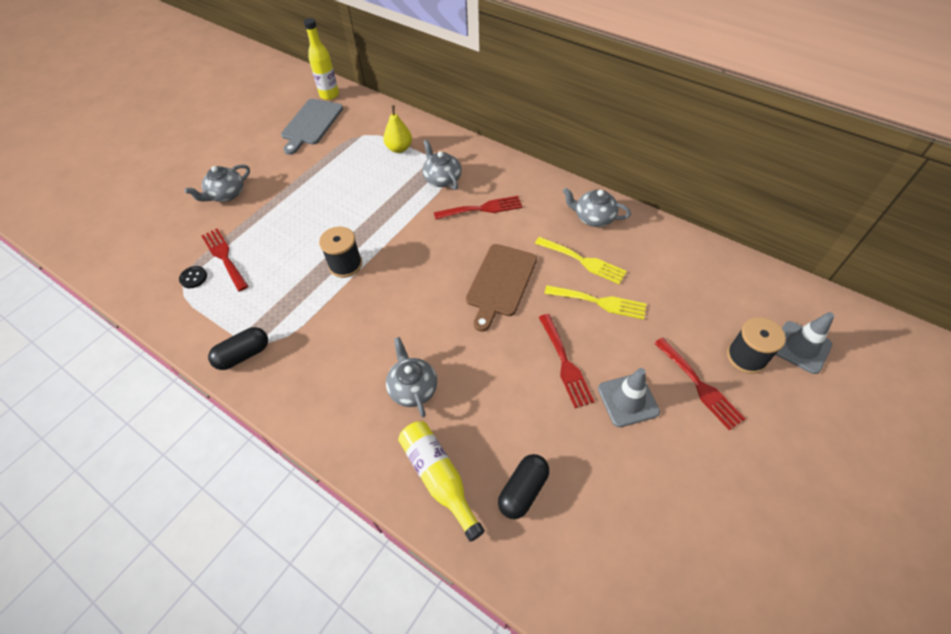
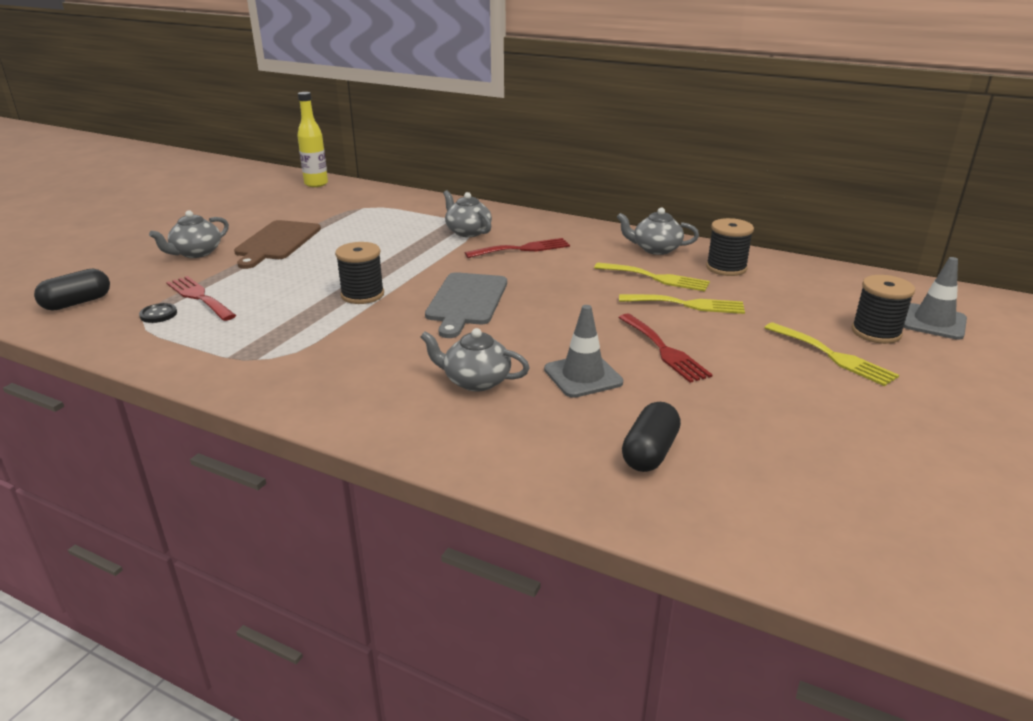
camera: 10 degrees left, 25 degrees down
black capsule [208,327,268,370] -> black capsule moved to [34,269,110,311]
grey cutting board [281,99,343,155] -> grey cutting board moved to [425,272,507,338]
yellow pear [383,106,412,153] -> none
grey teapot [386,337,437,417] -> grey teapot turned 45 degrees counterclockwise [420,328,530,392]
yellow bottle [398,421,485,542] -> none
brown cutting board [466,244,537,332] -> brown cutting board moved to [234,220,321,269]
grey traffic cone [598,368,660,427] -> grey traffic cone moved to [544,305,623,398]
red fork [654,337,745,430] -> yellow fork [765,322,899,386]
none -> black spool [706,218,754,276]

